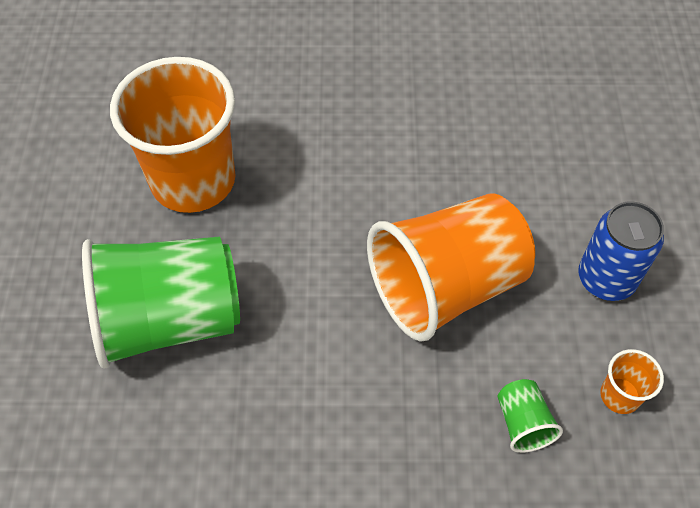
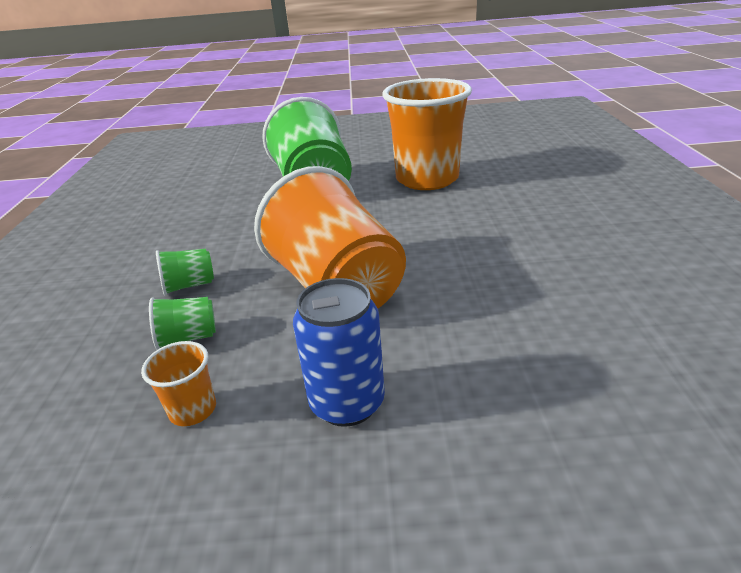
camera: 90 degrees right, 25 degrees down
none -> green cup [156,249,214,295]

